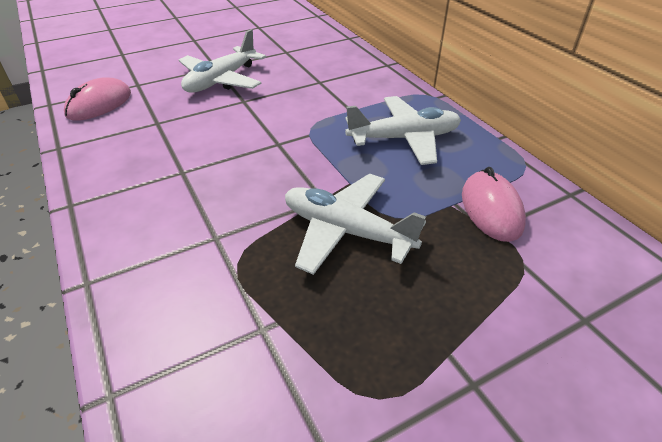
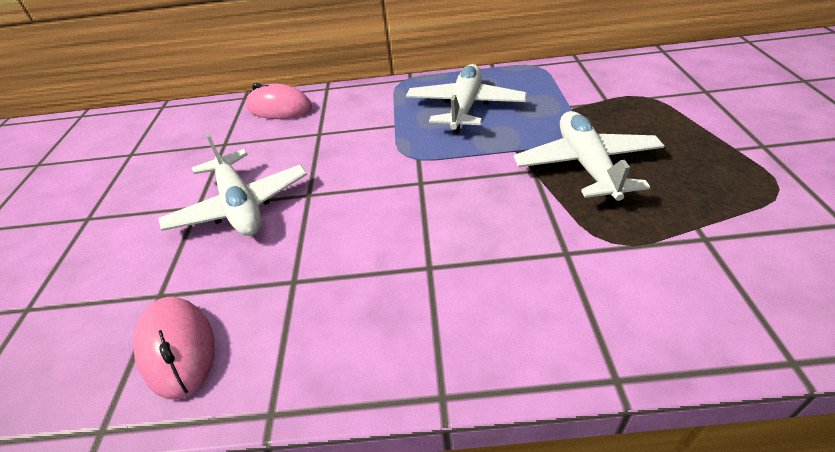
camera: 60 degrees left, 0 degrees up
white plane [285,174,426,275] -> white plane turned 120 degrees clockwise [514,111,664,203]
pink mouse [462,167,526,242] -> pink mouse moved to [246,83,312,119]

